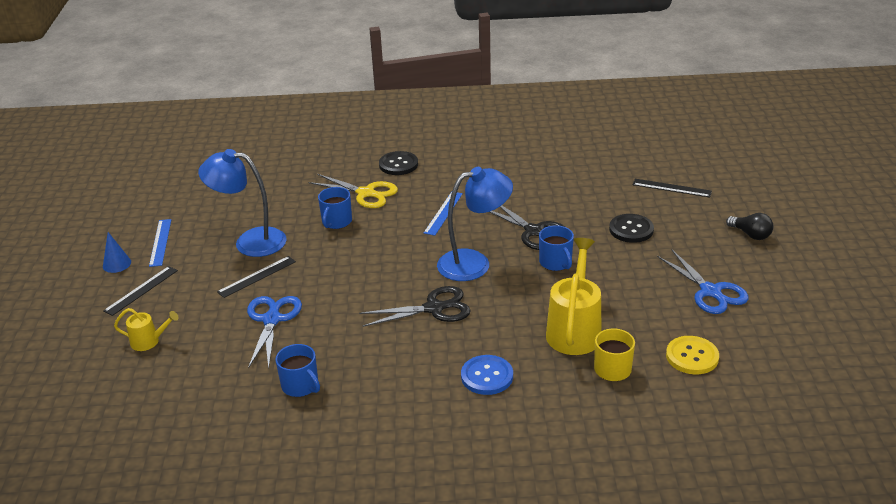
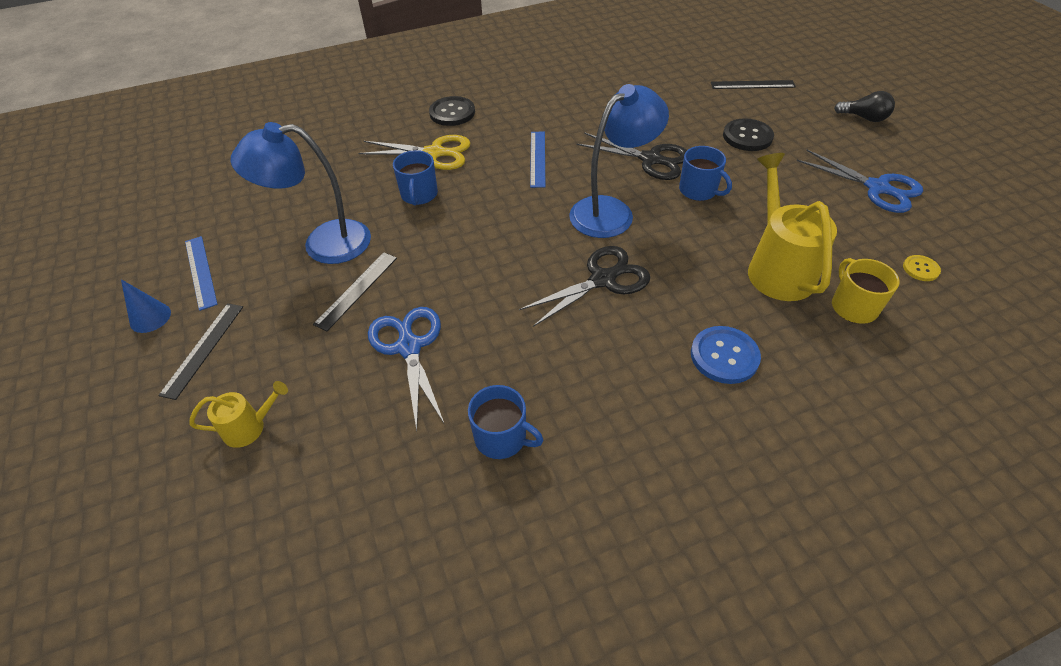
camera: 20 degrees left, 15 degrees up
yellow button [666,336,719,374] -> yellow button [903,255,941,281], size x0.56

